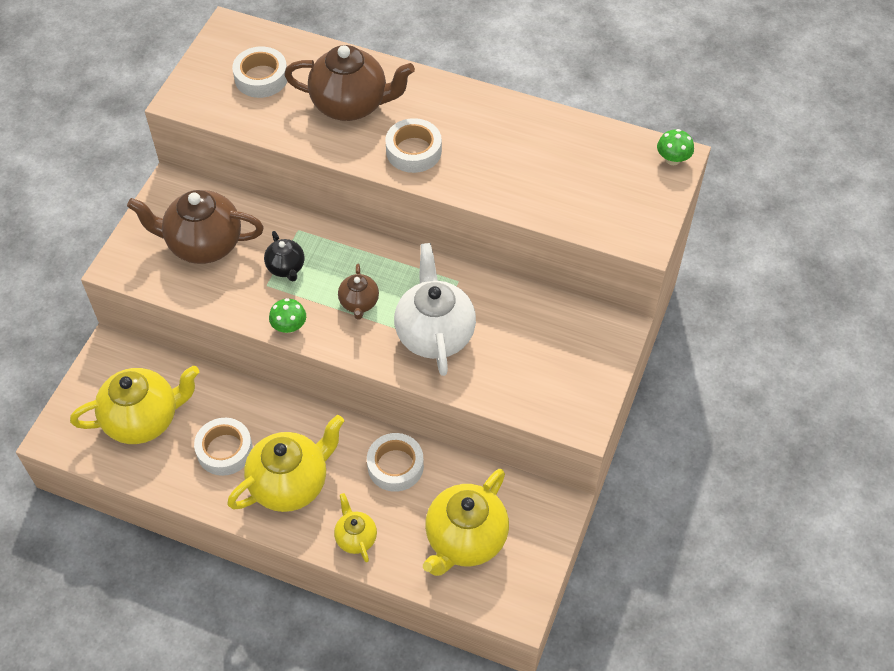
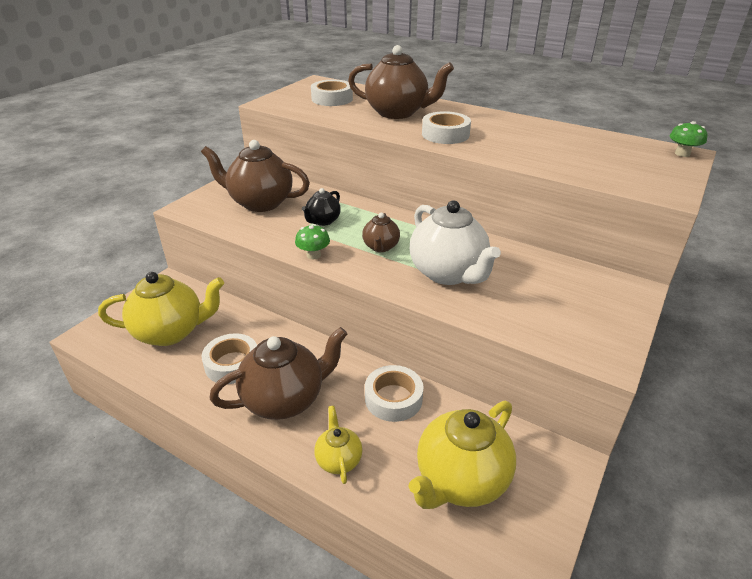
camera: 10 degrees right, 20 degrees down
yellow teapot [227,415,344,512] -> brown teapot [210,327,347,420]
black teapot [264,231,304,282] -> black teapot turned 45 degrees clockwise [302,188,341,226]
white teapot [394,243,476,376] -> white teapot turned 150 degrees clockwise [410,200,501,285]

